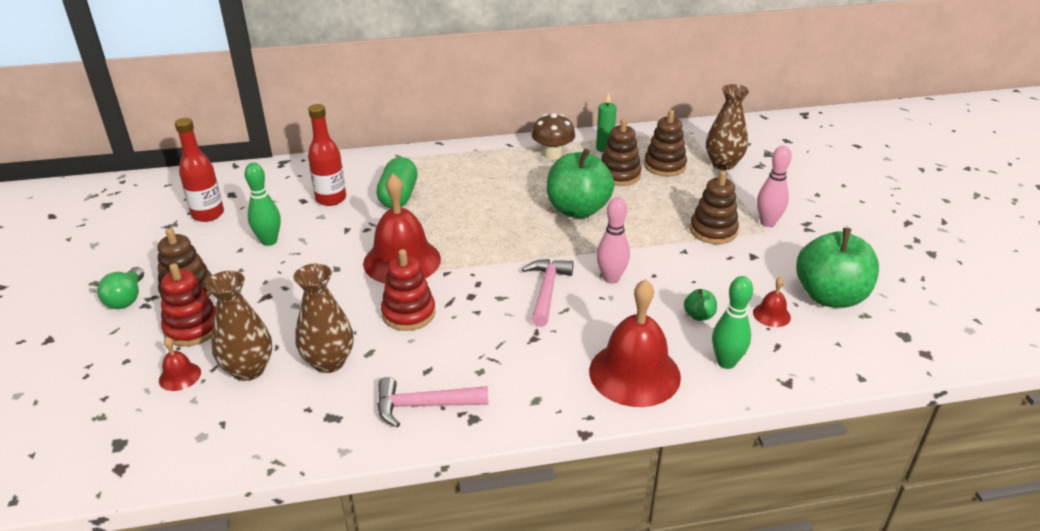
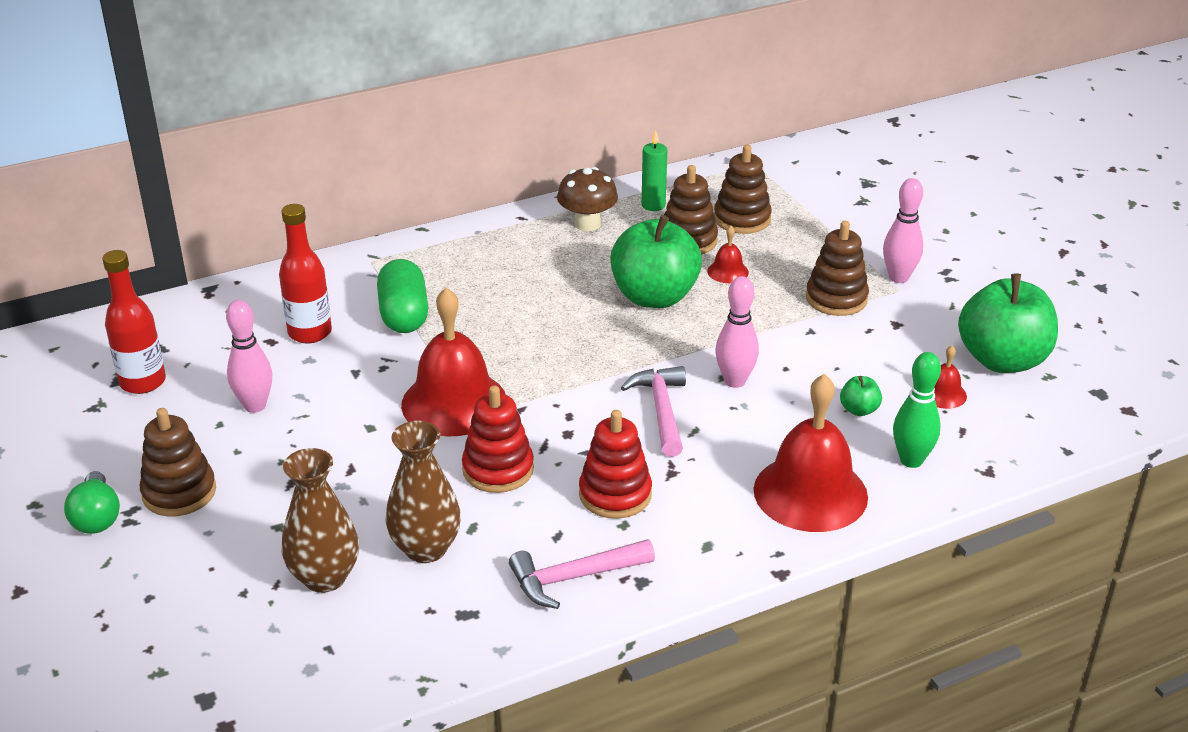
camera: 15 degrees left, 0 degrees up
red bell [159,337,201,391] -> red bell moved to [707,226,749,283]
red stacking toy [161,263,216,347] -> red stacking toy moved to [579,410,652,519]
green bowling pin [245,163,281,246] -> pink bowling pin [226,300,272,413]
brown vase [706,84,749,170] -> none

